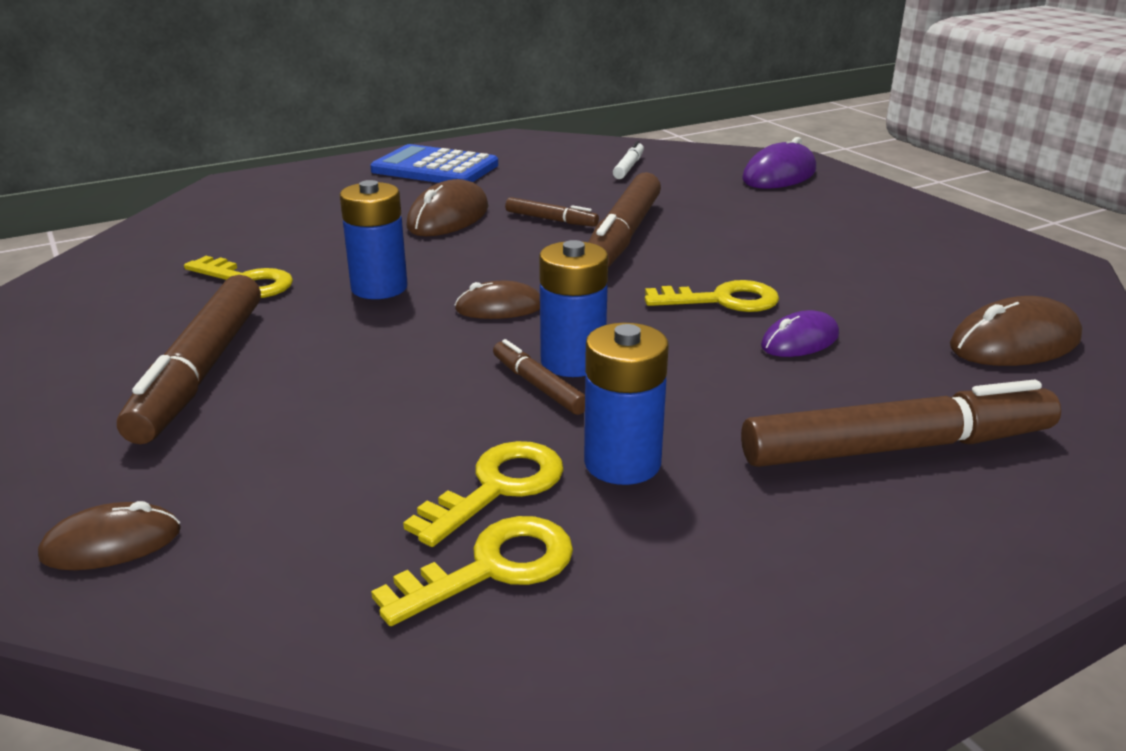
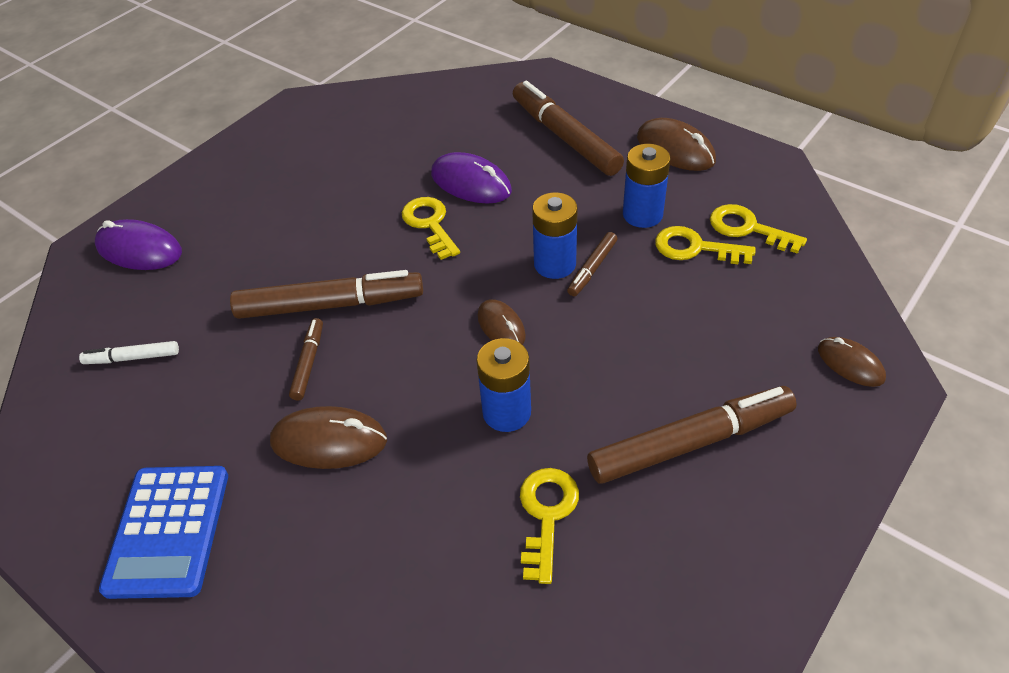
camera: 110 degrees left, 20 degrees up
purple mouse [761,310,839,357] -> purple mouse [431,152,512,203], size x1.58
brown mouse [950,296,1082,366] -> brown mouse moved to [637,118,716,171]

